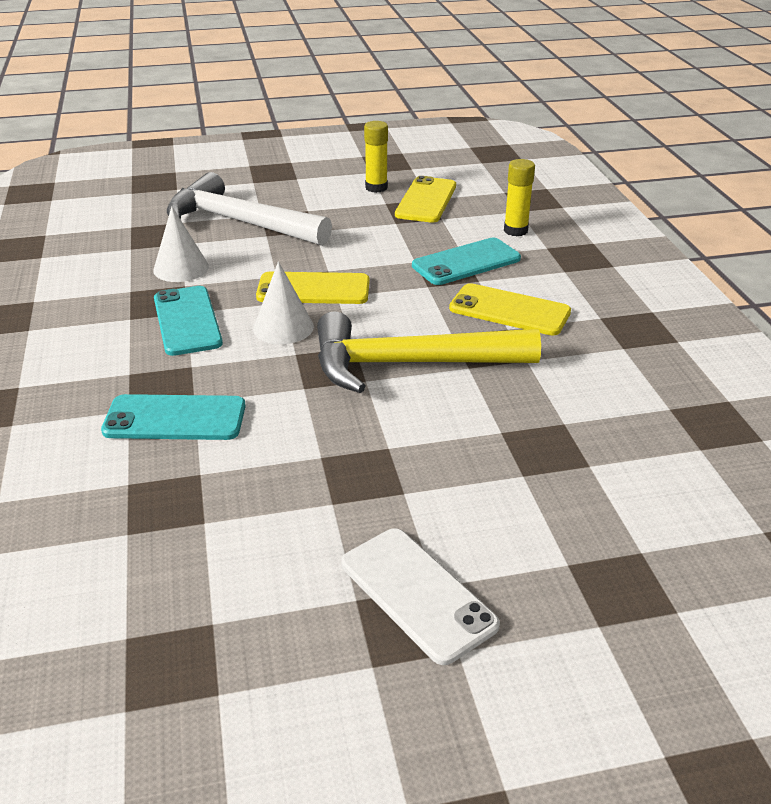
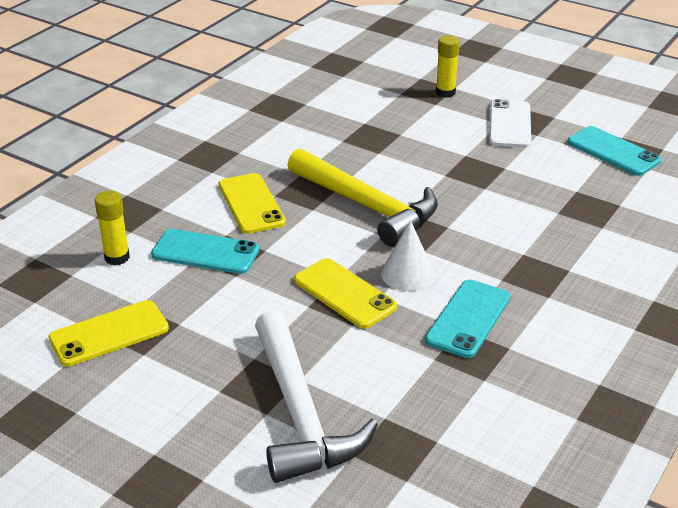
camera: 135 degrees left, 0 degrees up
turquoise phone [101,394,246,440] -> turquoise phone moved to [567,126,661,176]
white cone [153,207,209,282] -> none
yellow glue stick [364,121,388,193] -> yellow glue stick moved to [436,35,460,98]

